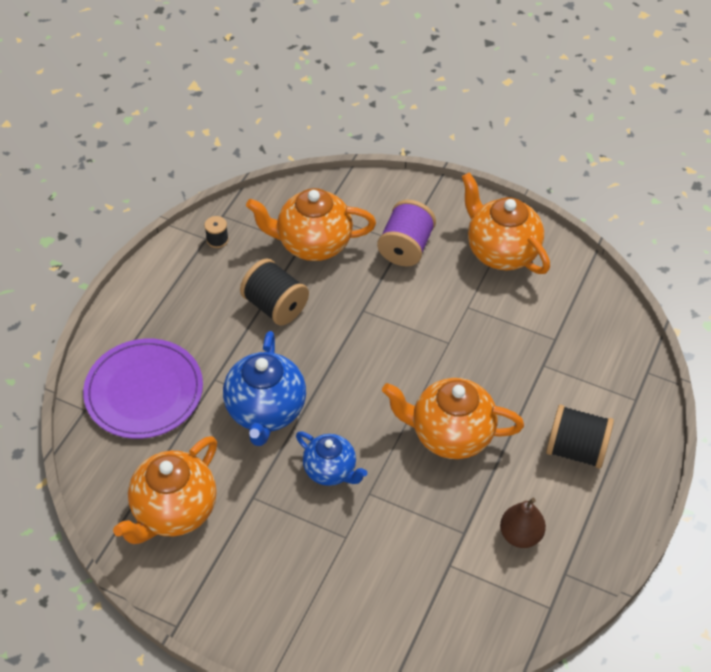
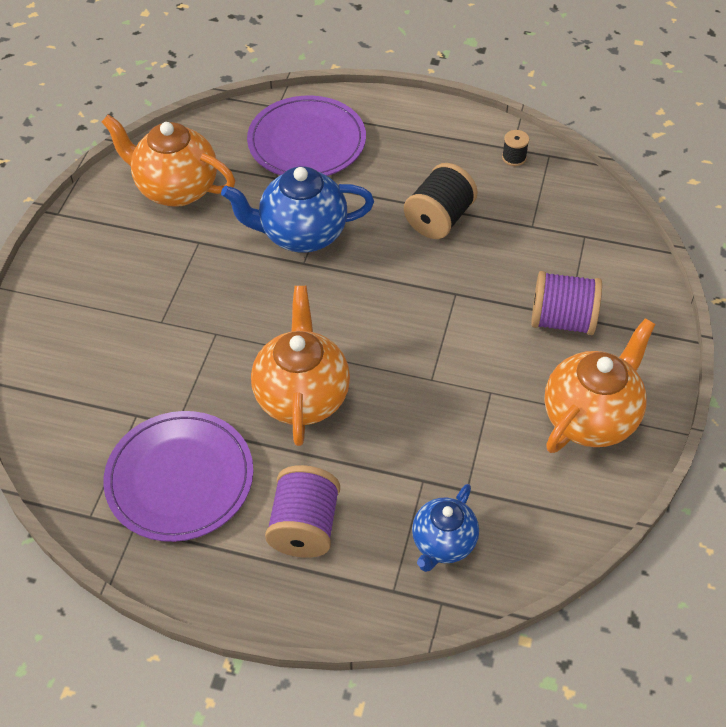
camera: 80 degrees right, 0 degrees up
orange teapot [246,188,376,261] -> none
blue teapot [296,432,367,486] -> blue teapot moved to [412,484,479,572]
brown pear [500,498,546,548] -> purple plate [103,411,253,542]
black spool [546,405,614,469] -> purple spool [265,465,340,558]

